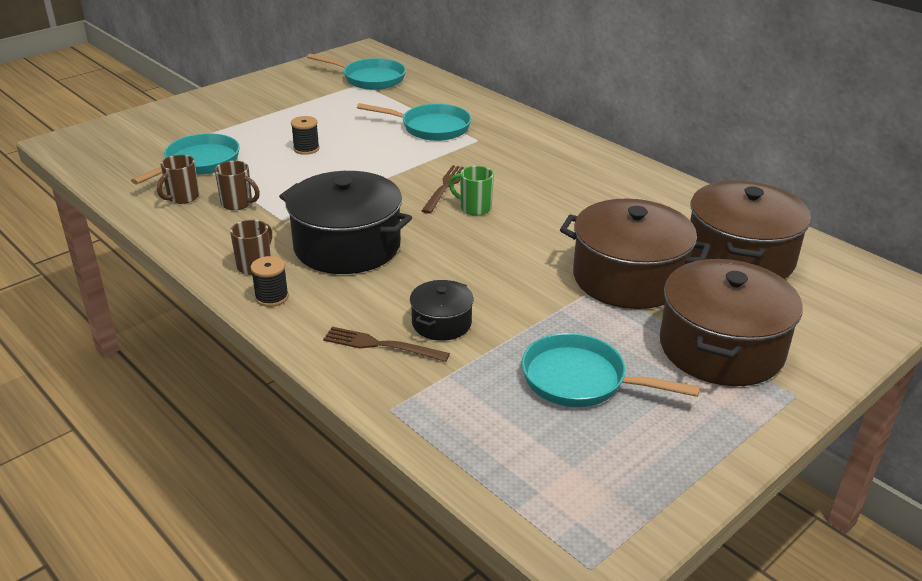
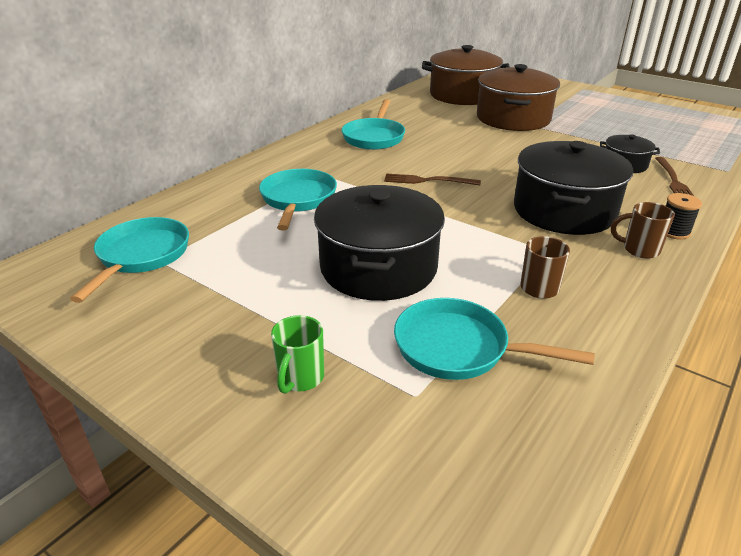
camera: 100 degrees left, 0 degrees up
brown mug [157,155,199,204] -> none
black spool [291,116,320,155] -> black pot [314,185,445,301]
green mug [449,166,494,216] -> green mug moved to [271,315,324,394]
turquoise pan [522,333,700,407] -> turquoise pan moved to [342,99,405,150]
brown pot [660,259,803,386] -> none

